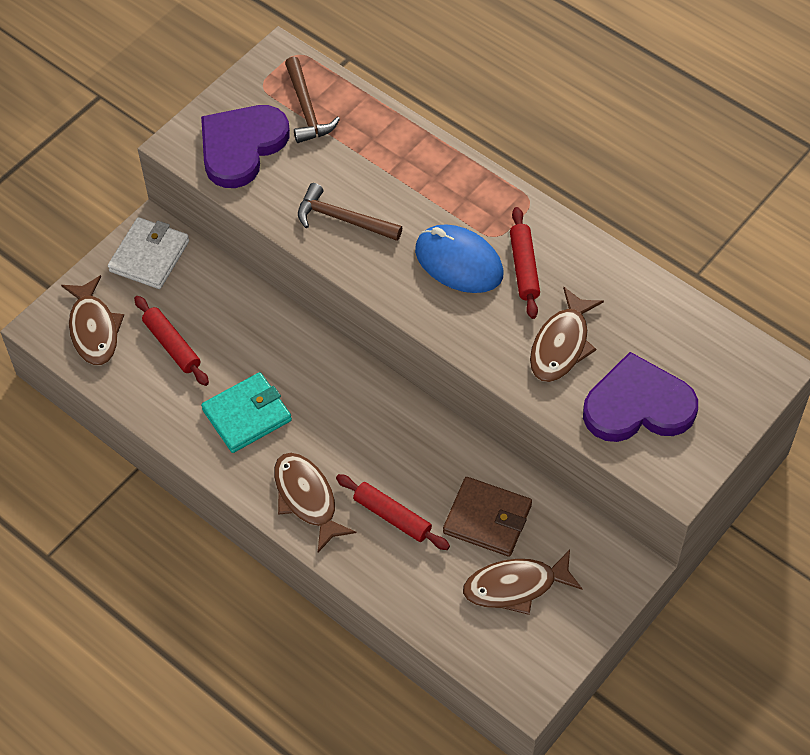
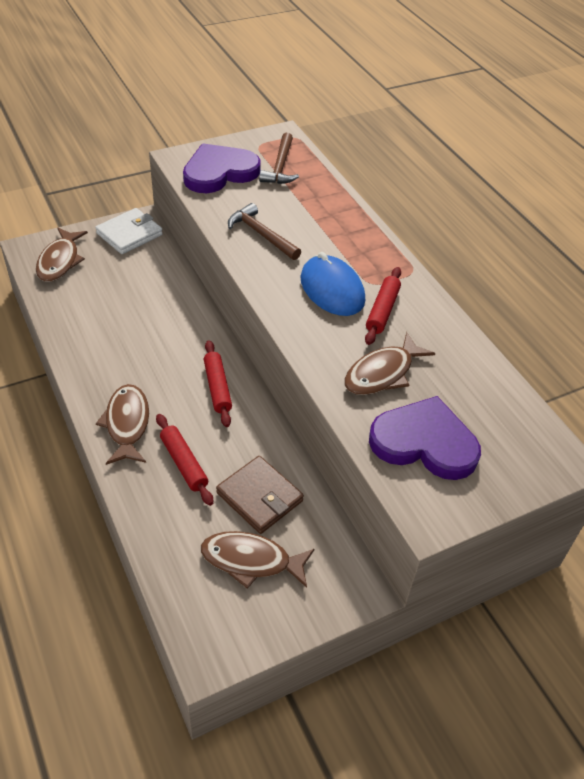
camera: 20 degrees right, 10 degrees down
red rolling pin [134,296,209,386] -> red rolling pin moved to [204,340,232,427]
turquoise wallet [201,372,292,453] -> none

